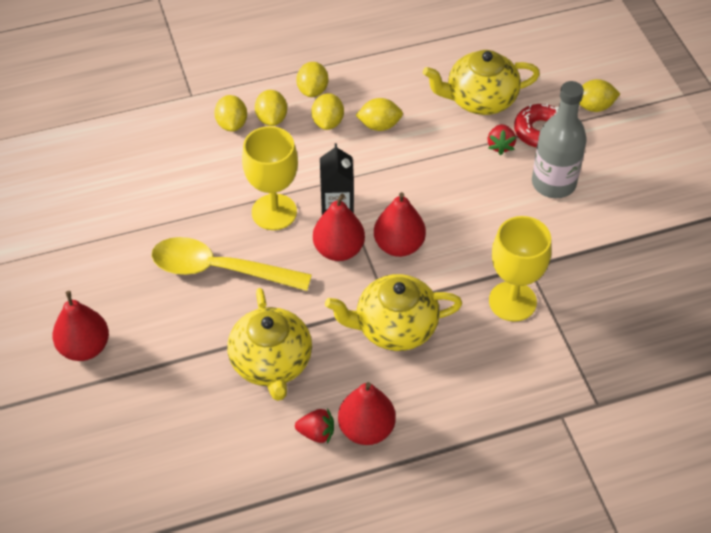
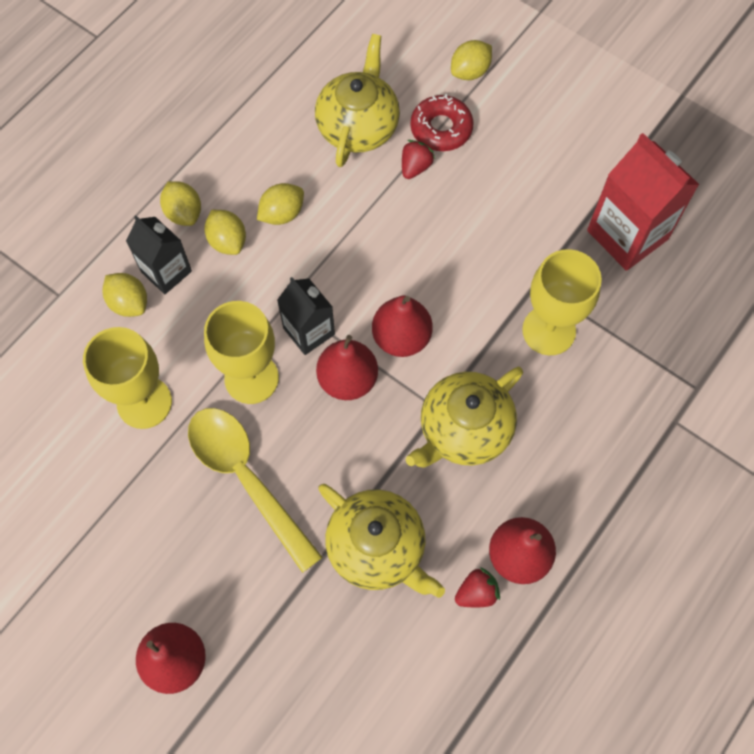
camera: 35 degrees left, 15 degrees up
yellow spoon [151,237,312,291] -> yellow spoon turned 75 degrees clockwise [188,408,323,573]
yellow lemon [255,90,287,126] -> black carton [126,216,192,294]
yellow teapot [423,50,540,115] -> yellow teapot turned 150 degrees clockwise [315,34,400,167]
red strawberry [488,124,516,155] -> red strawberry turned 120 degrees counterclockwise [402,140,435,179]
grey bottle [532,81,587,198] -> none
none -> yellow goblet [83,327,172,429]
none -> red carton [587,133,699,271]

